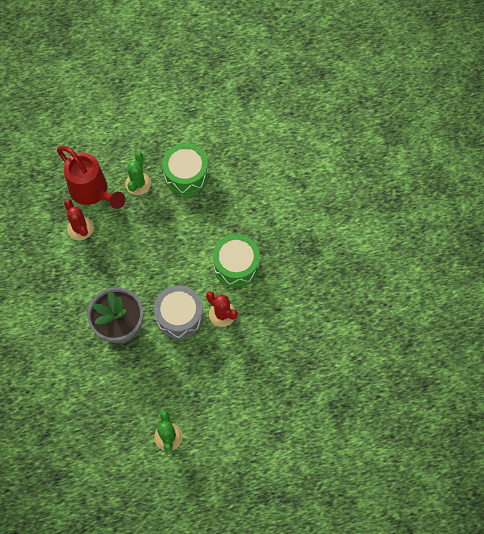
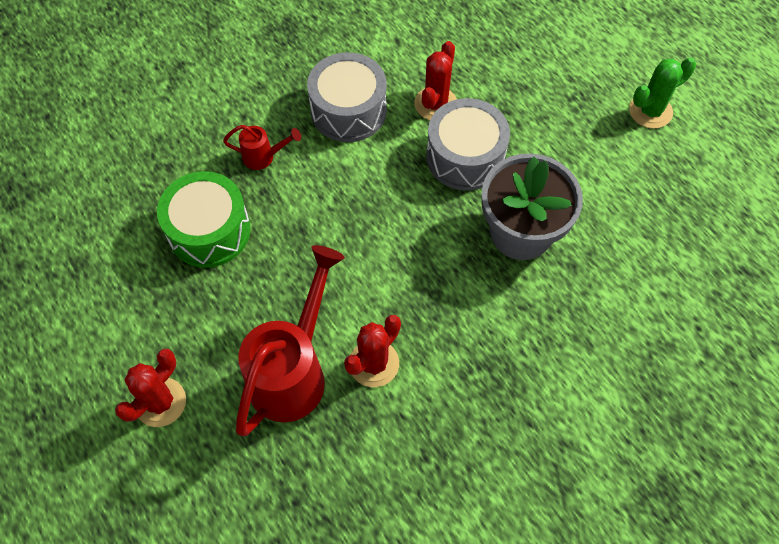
camera: 110 degrees left, 5 degrees down
green cactus [125,152,151,195] -> none
green drum [213,234,260,287] -> grey drum [307,52,387,142]
none -> red cactus [115,349,186,427]
none -> red watering can [223,125,301,170]

